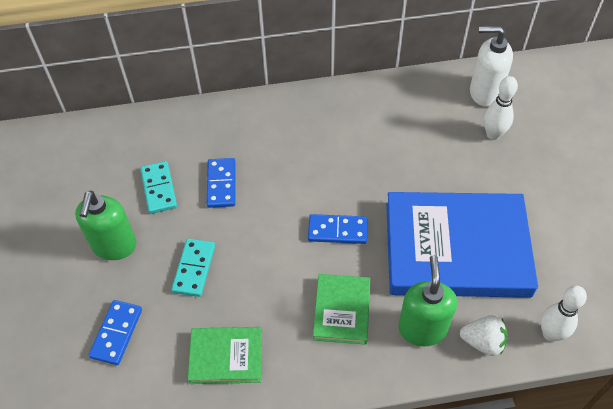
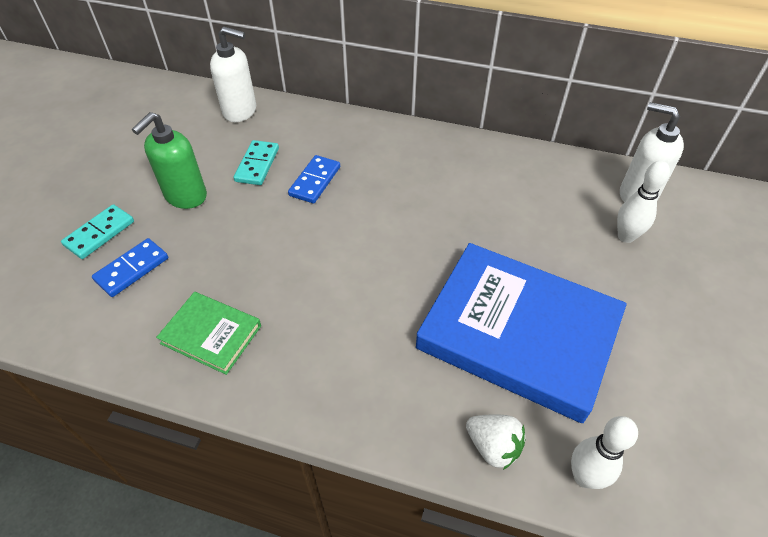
camera: 25 degrees right, 5 degrees down
turquoise domino [171,238,215,297] -> turquoise domino moved to [61,204,134,259]
blue domino [308,214,367,244] -> none
green book [313,274,370,344] -> none
green soap dispenser [398,255,457,346] -> none
none -> white soap dispenser [210,27,256,122]

